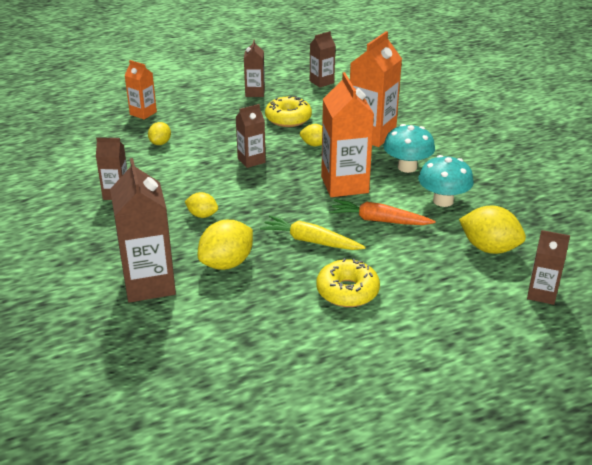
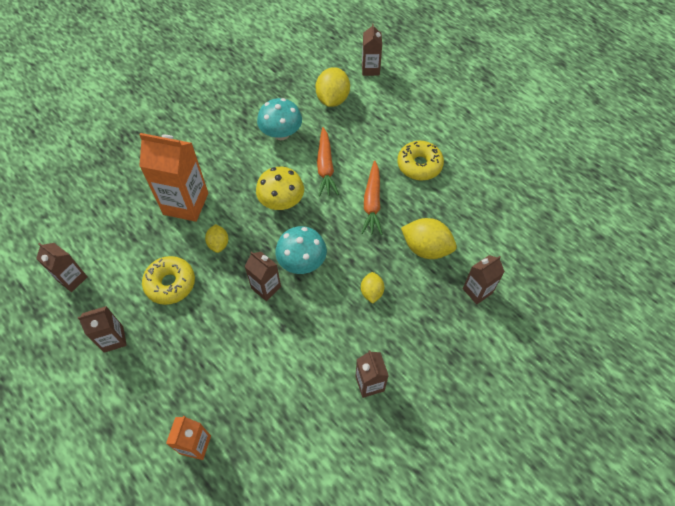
camera: 110 degrees left, 25 degrees up
brown carton [110,158,176,303] -> brown carton [463,255,505,304], size x0.56
yellow lemon [148,122,171,145] -> none
yellow carrot [260,215,366,250] -> orange carrot [361,161,383,235]
orange carton [321,72,374,197] -> yellow mushroom [256,167,304,210]
turquoise mushroom [383,124,435,173] -> turquoise mushroom moved to [275,226,327,274]

